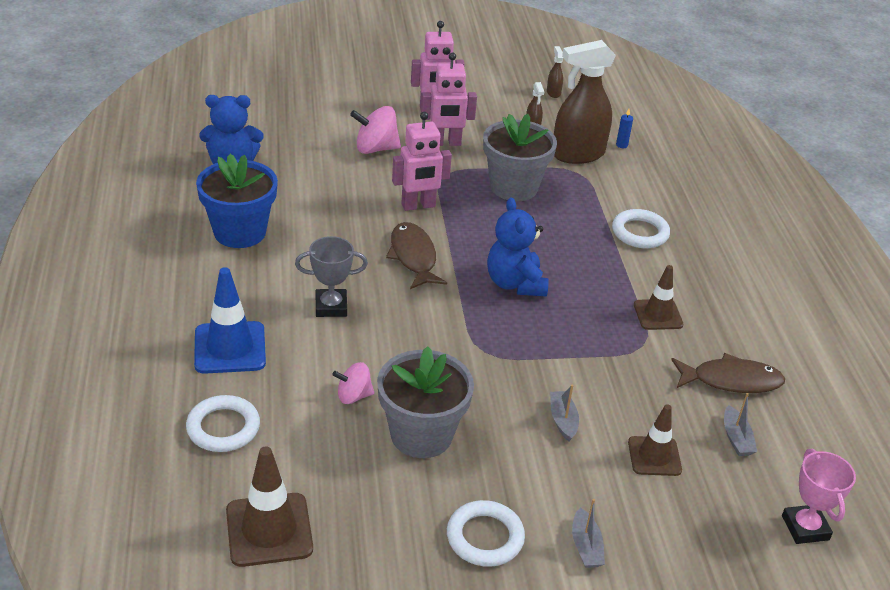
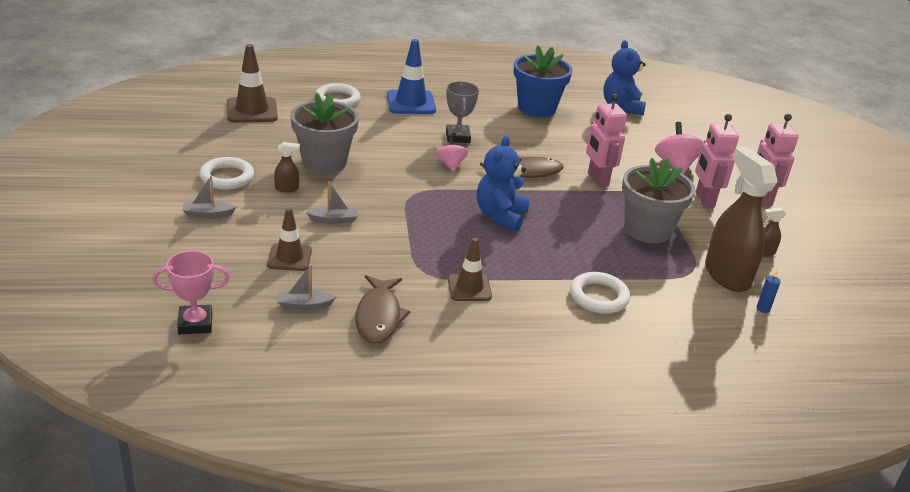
camera: 90 degrees right, 5 degrees down
pink spinning top [333,362,374,404] -> pink spinning top moved to [436,136,468,172]
blue teddy bear [487,197,549,296] -> blue teddy bear turned 60 degrees counterclockwise [476,136,529,231]
brown spray bottle [547,46,563,98] -> brown spray bottle moved to [274,142,300,192]

